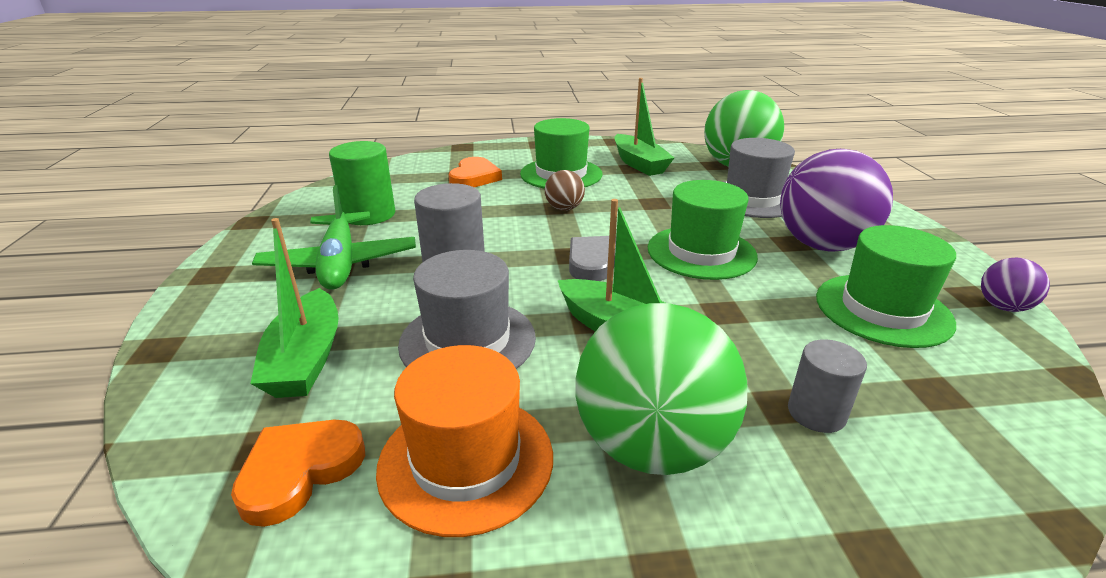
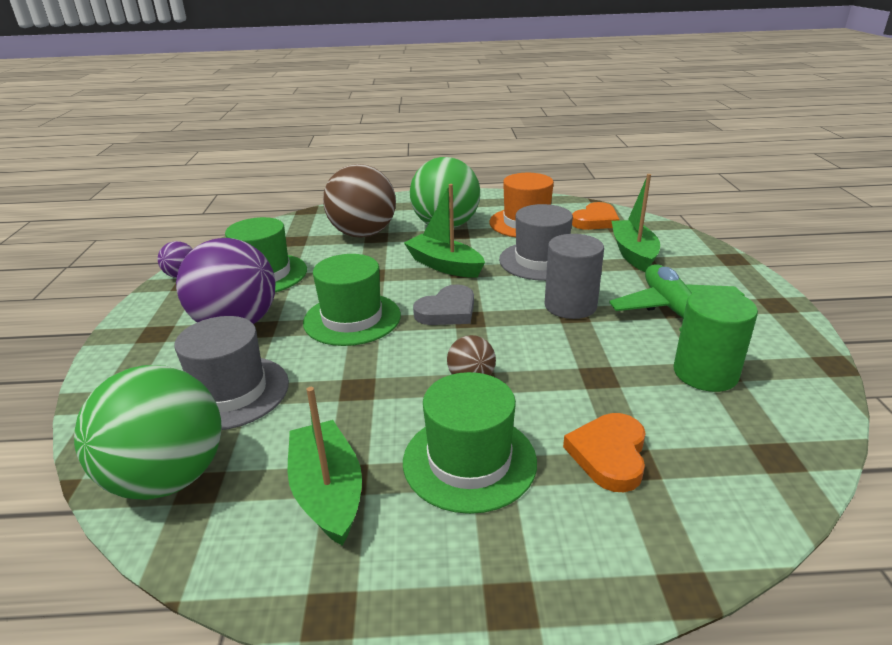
camera: 175 degrees left, 0 degrees up
grey cylinder [788,339,867,433] -> brown ball [323,164,396,238]

